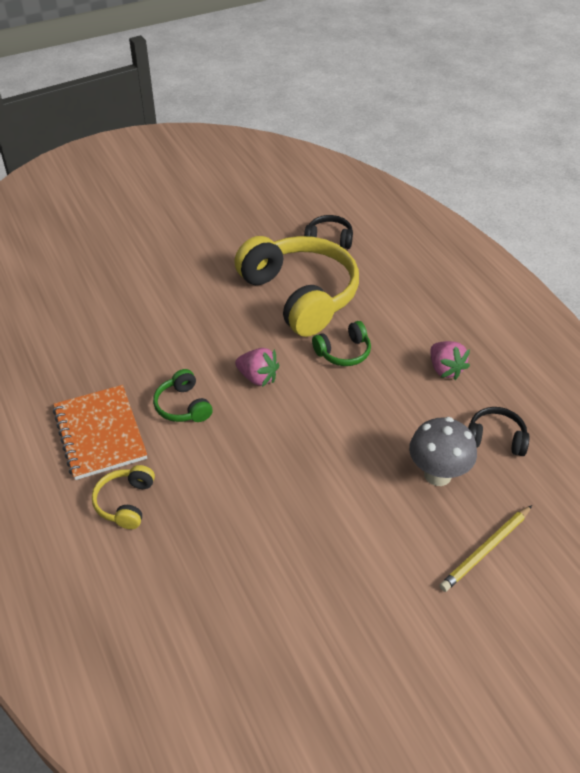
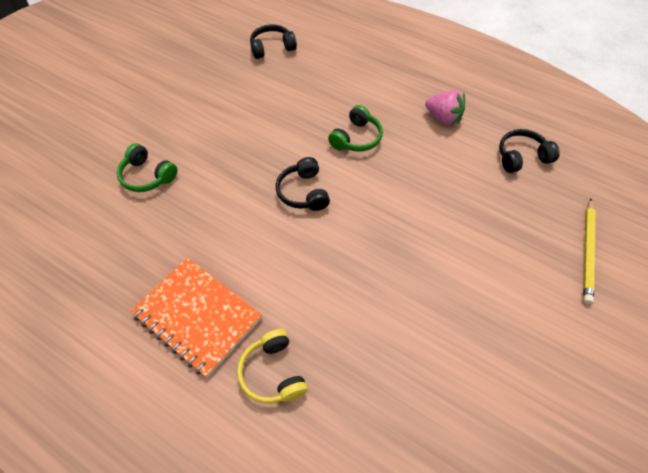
camera: 30 degrees left, 10 degrees up
green headphones [153,369,213,422] -> green headphones moved to [117,143,177,192]
yellow headphones [234,236,359,337] -> none
pink strawberry [235,348,279,387] -> black headphones [276,157,330,211]
grey mushroom [409,417,477,486] -> none

